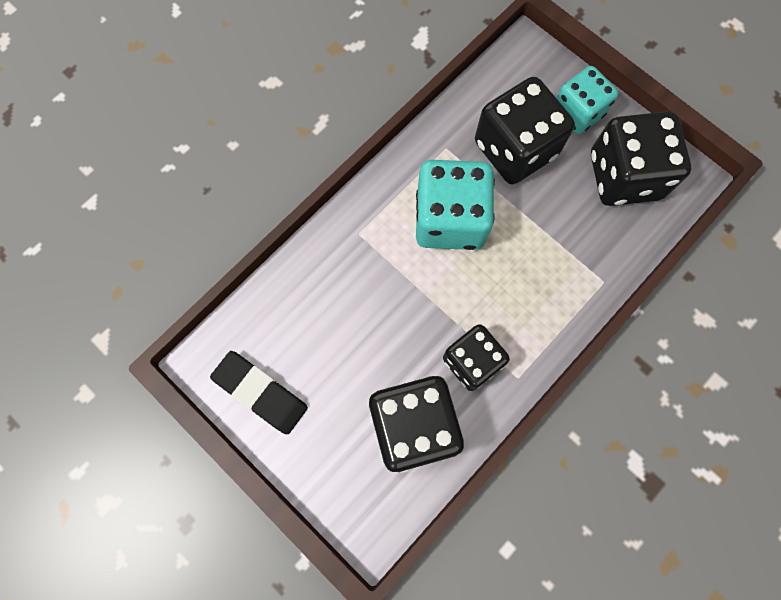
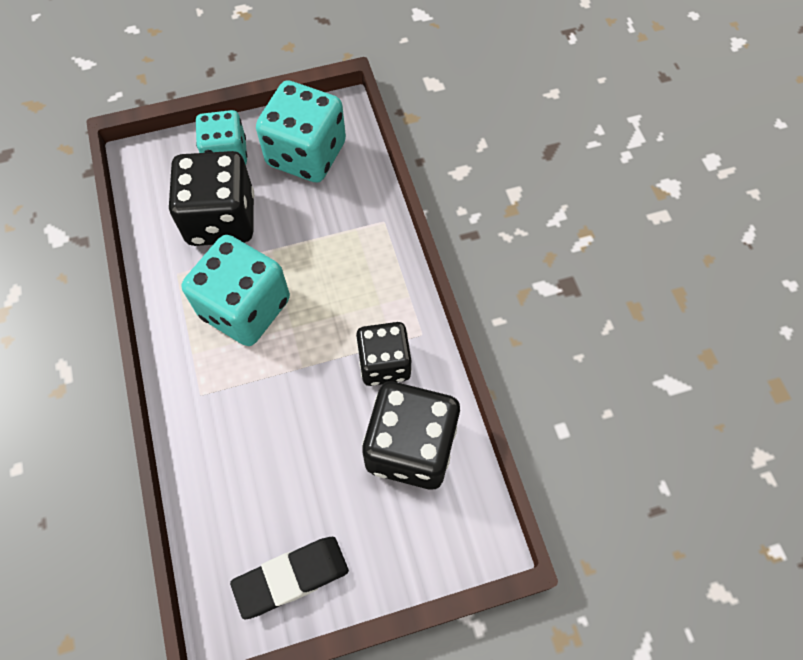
camera: 60 degrees left, 10 degrees down
black dice [591,111,691,206] -> turquoise dice [256,80,346,183]

